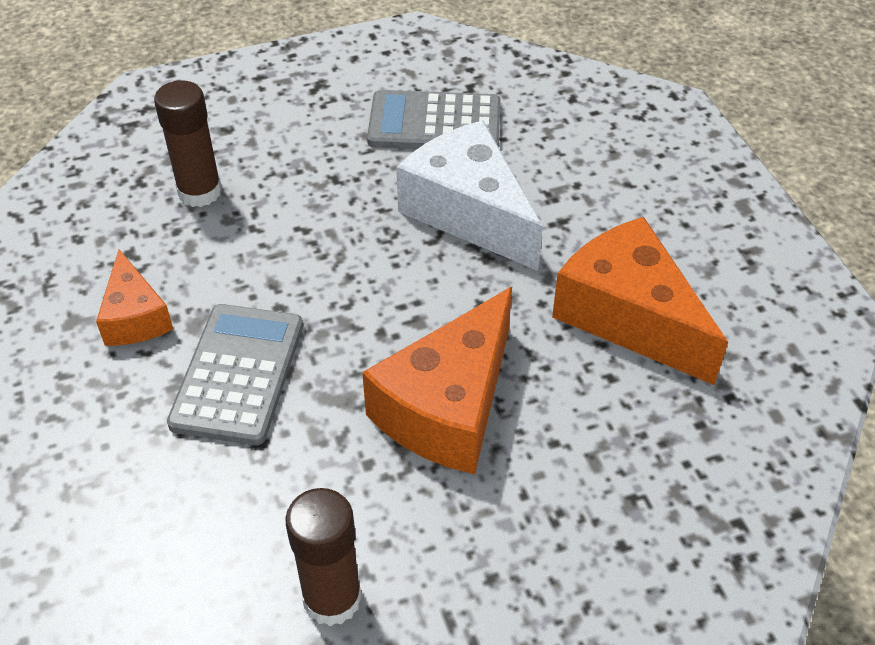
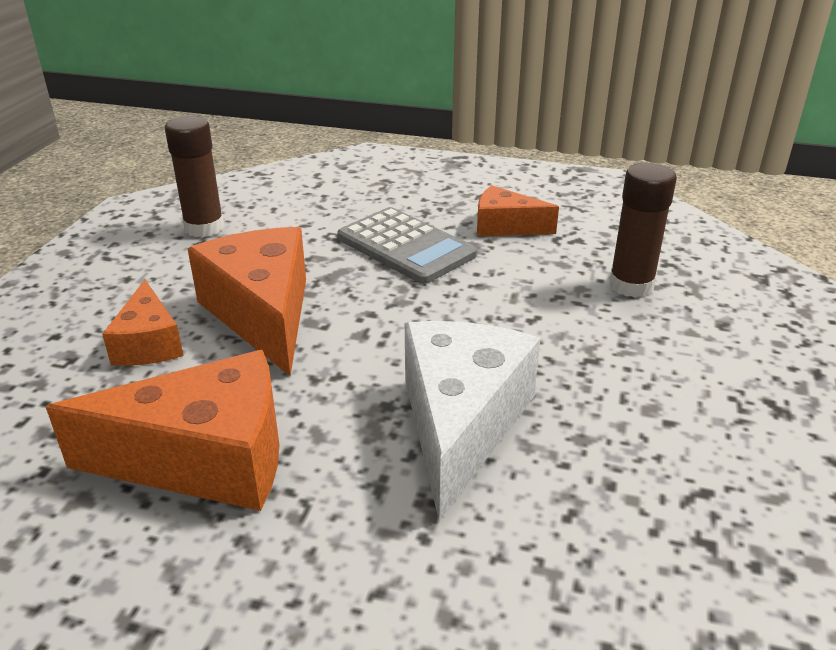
camera: 125 degrees right, 15 degrees down
grey calculator [367,90,501,149] -> none
white cheese [396,120,543,271] -> white cheese turned 75 degrees counterclockwise [405,321,541,521]
none -> orange cheese [102,280,183,366]

